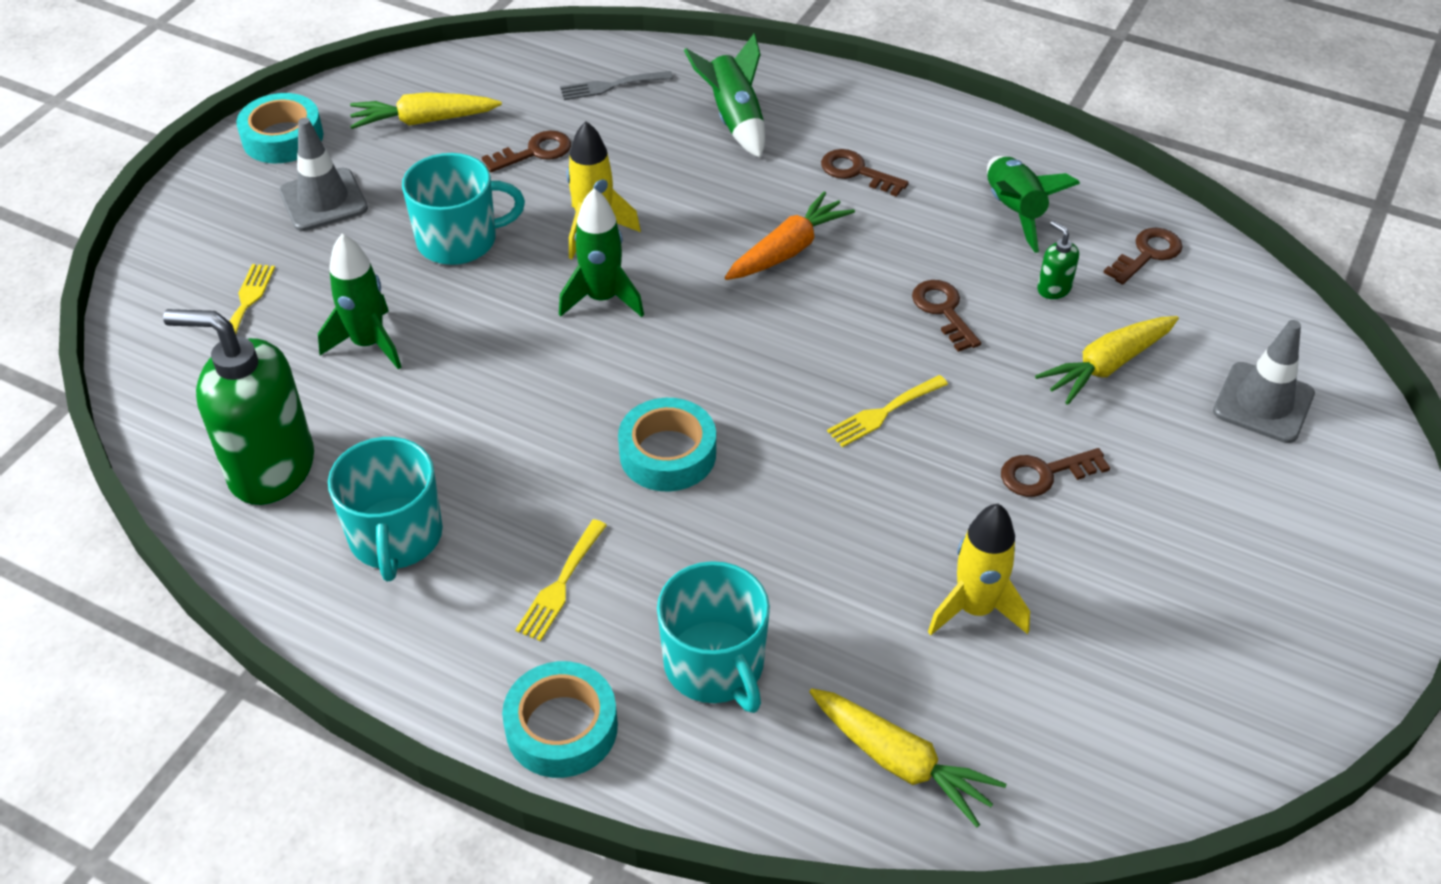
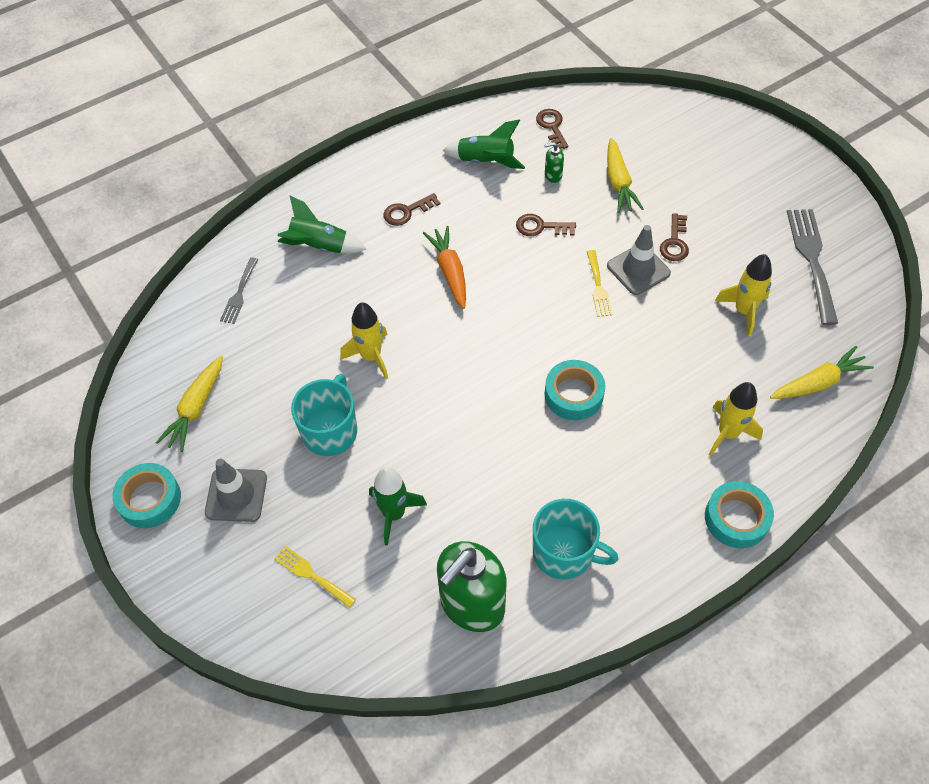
camera: 60 degrees left, 10 degrees up
brown key [482,131,571,172] -> none
yellow fork [515,519,607,641] -> none
green rocket [559,188,644,317] -> none
turquoise mug [657,561,770,713] -> yellow rocket [708,382,763,456]
grey traffic cone [1213,320,1315,443] -> grey traffic cone moved to [607,225,671,295]
none -> grey fork [787,209,838,325]

